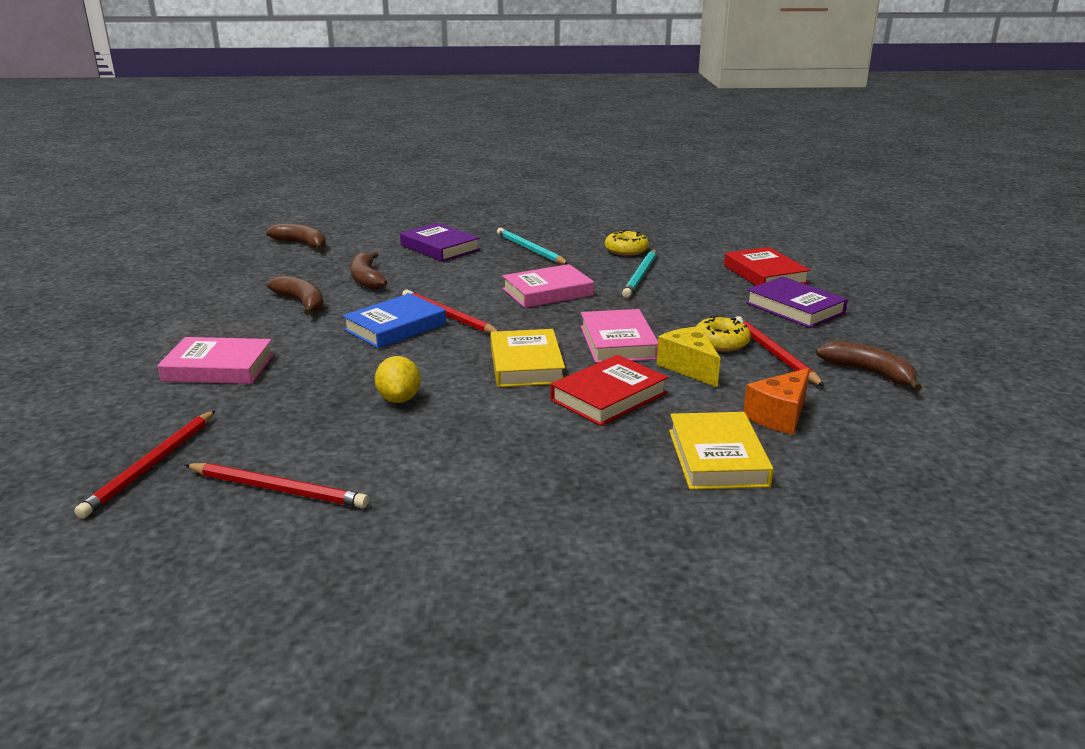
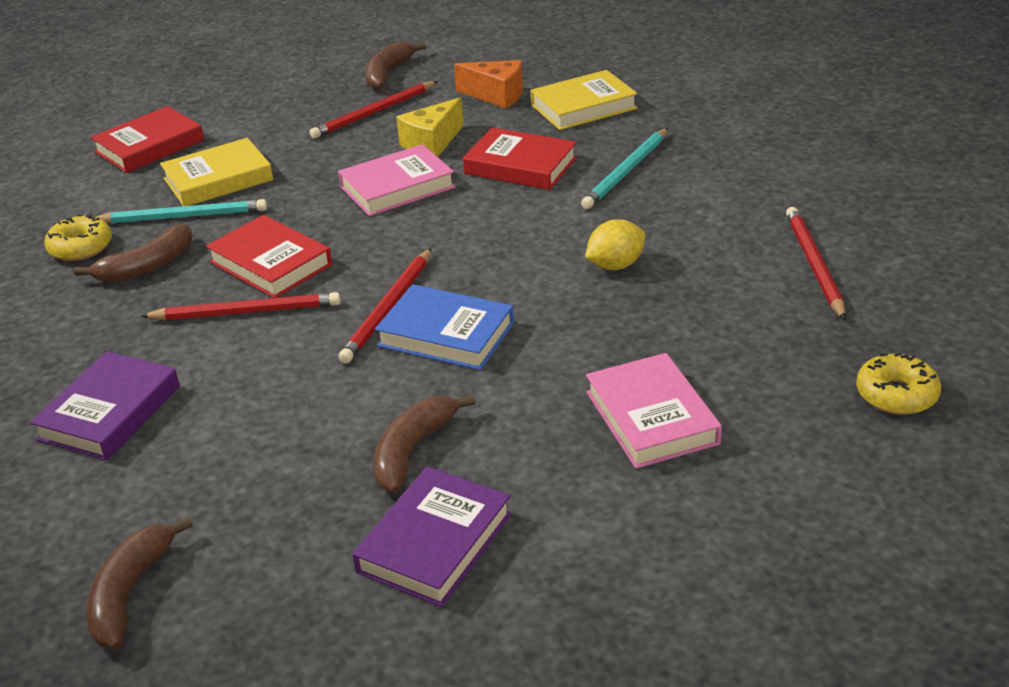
camera: 110 degrees left, 10 degrees up
red pencil [74,410,215,518] -> red pencil moved to [141,292,340,320]
brown banana [350,251,387,290] -> brown banana moved to [74,224,193,283]
yellow book [491,329,565,387] -> yellow book moved to [160,138,273,206]
turquoise pencil [497,228,569,265] -> turquoise pencil moved to [581,128,668,209]
pink book [502,264,594,308] -> red book [206,215,332,298]
yellow donut [696,316,751,352] -> yellow donut moved to [856,353,941,415]
purple book [746,277,848,328] -> purple book moved to [352,466,512,607]

